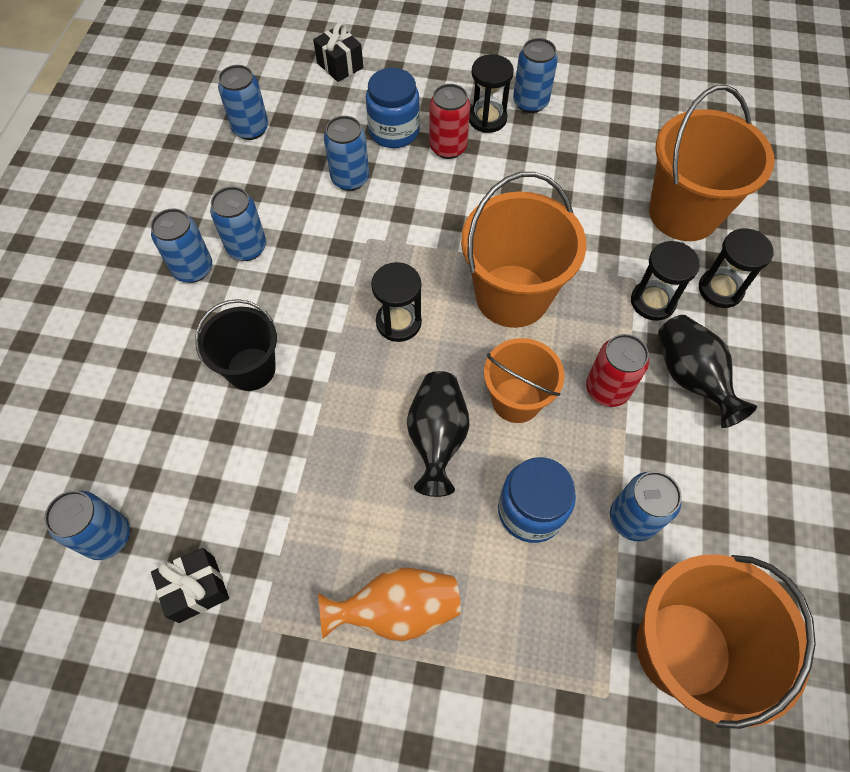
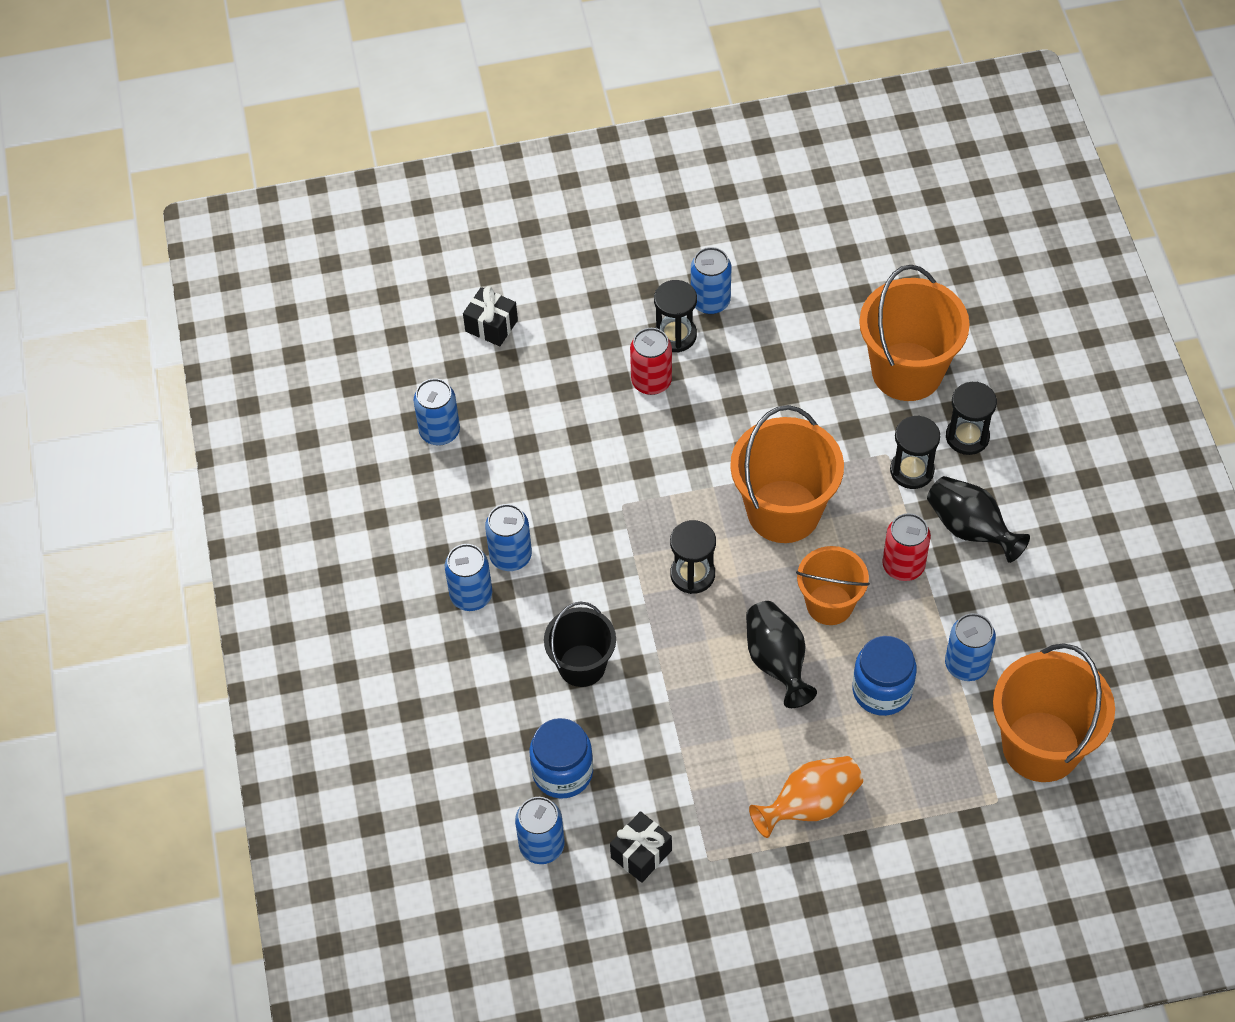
camera: 20 degrees left, 5 degrees down
blue can [324,116,369,191] -> none
blue jar [366,68,420,148] -> blue jar moved to [530,718,593,799]

